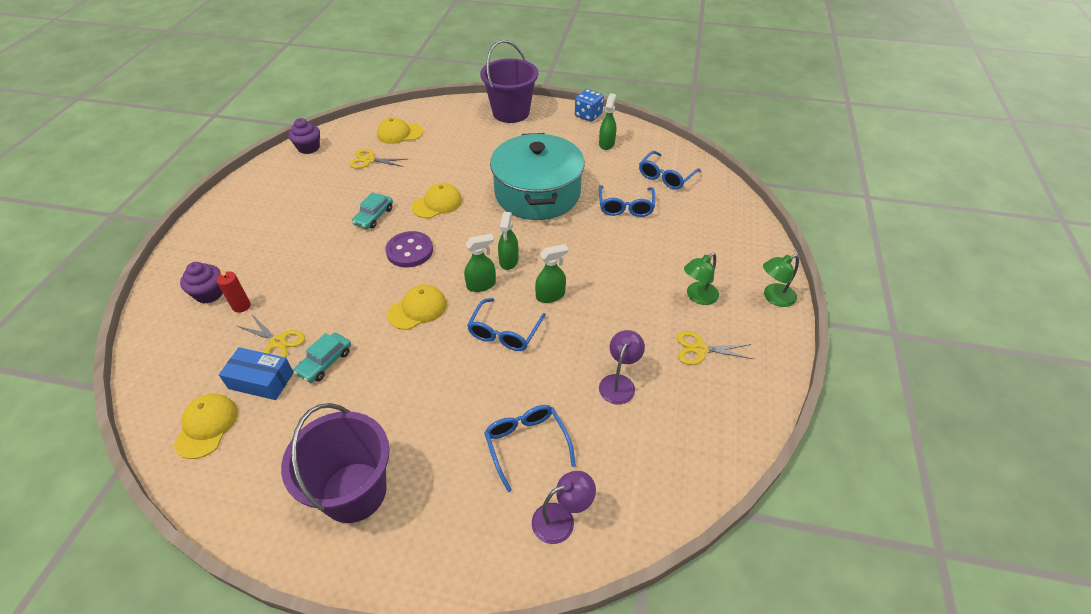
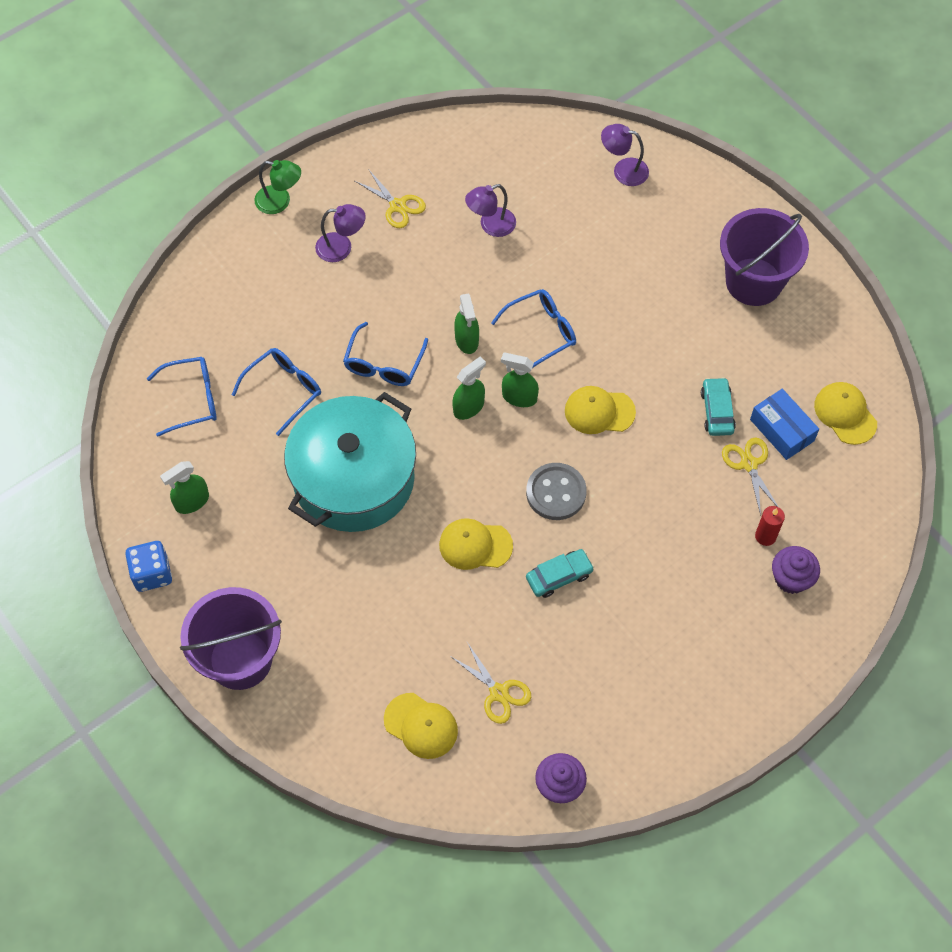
camera: 140 degrees left, 15 degrees up
yellow cap [173,394,238,459] -> yellow cap turned 105 degrees clockwise [814,382,877,445]
turquoise car [294,333,351,383] -> turquoise car turned 75 degrees counterclockwise [701,377,736,436]
purple button [385,231,433,268] -> grey button [526,463,587,520]
blue glasses [484,405,576,492] -> blue glasses moved to [343,322,428,386]
green spray bottle [535,244,568,303] -> green spray bottle turned 120 degrees counterclockwise [454,293,479,354]
green lamp [684,253,719,305] -> purple lamp [315,204,366,262]

